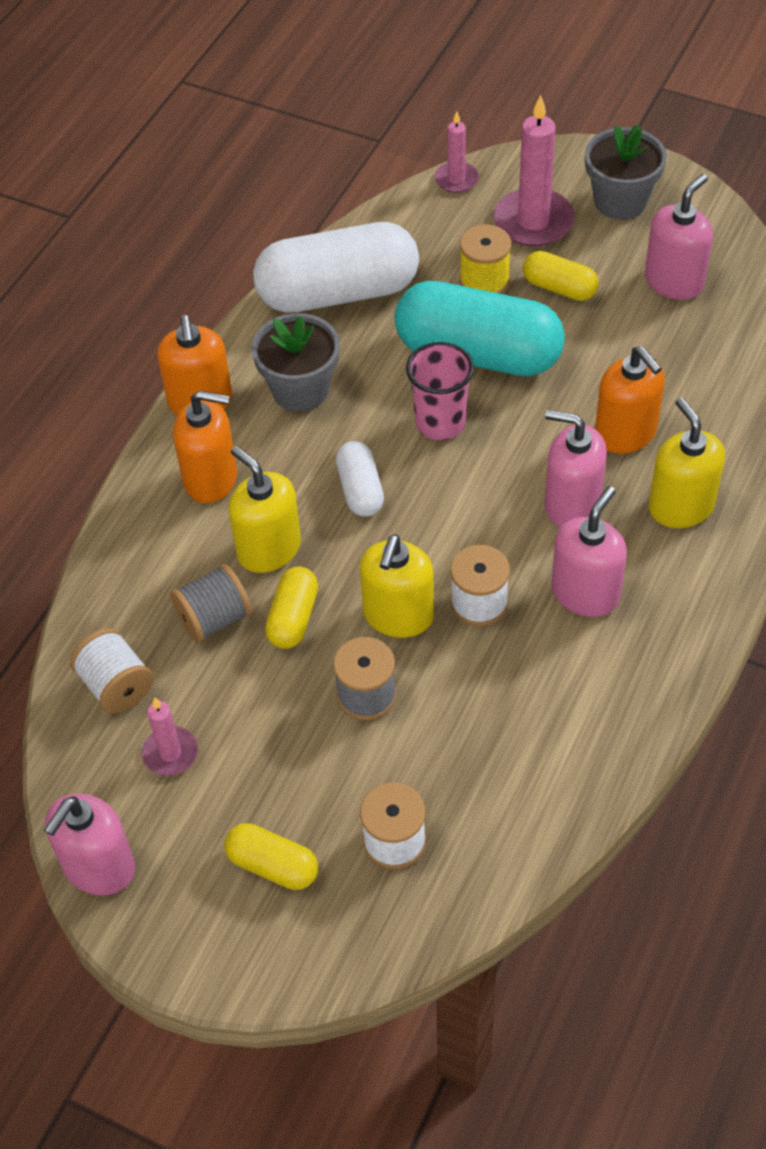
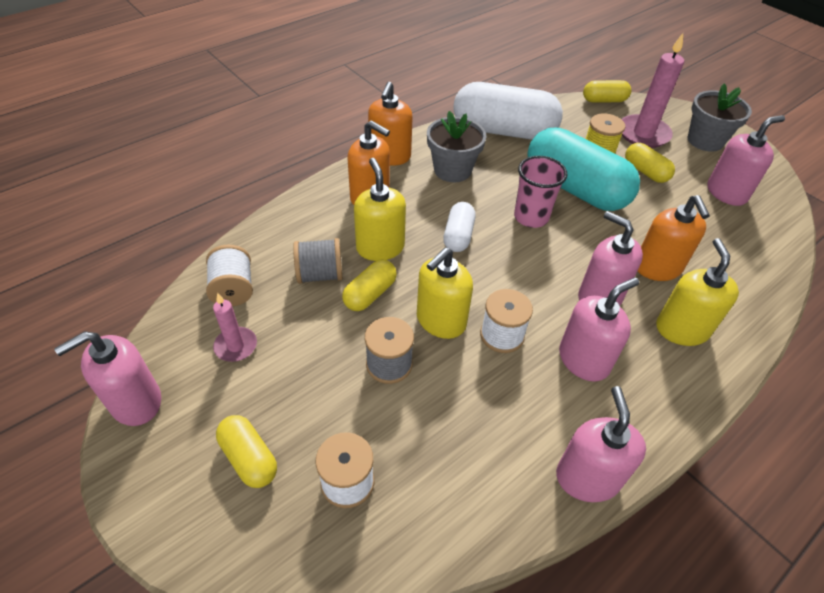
camera: 20 degrees right, 5 degrees down
pink candle [434,111,479,193] -> yellow capsule [583,80,631,103]
none -> pink soap dispenser [556,386,646,502]

